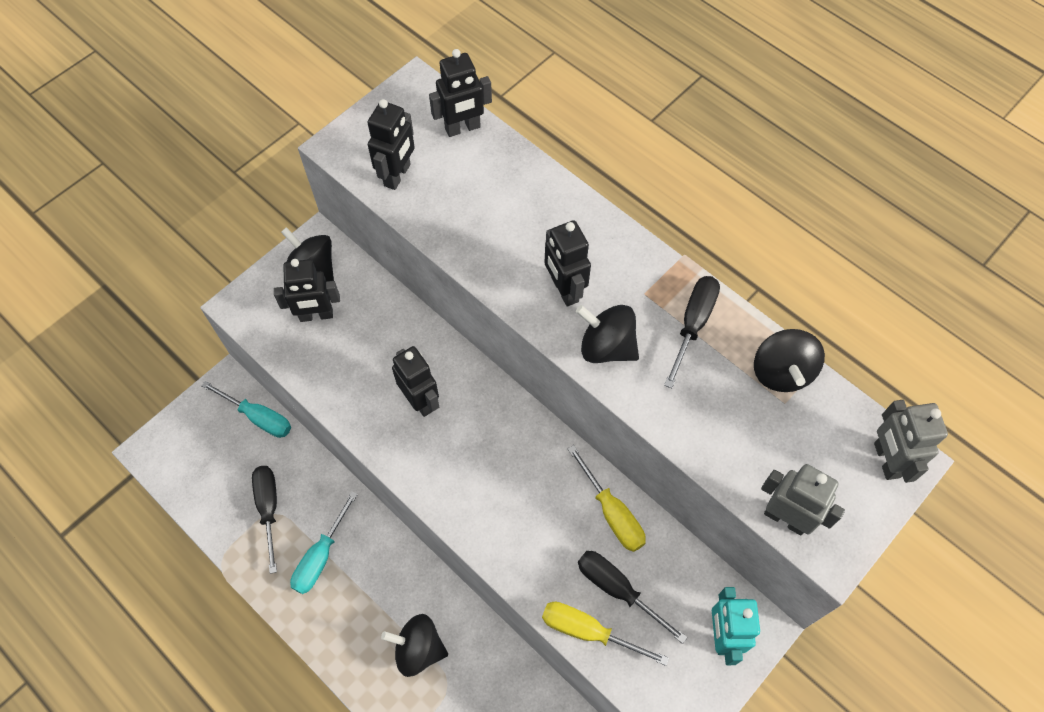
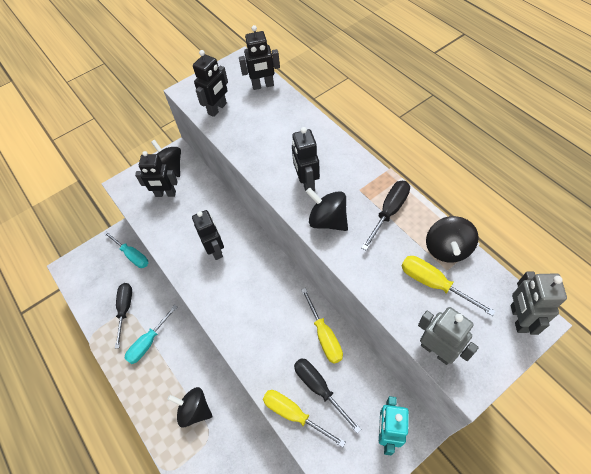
camera: 15 degrees right, 5 degrees down
none -> yellow screwdriver [402,256,496,316]

